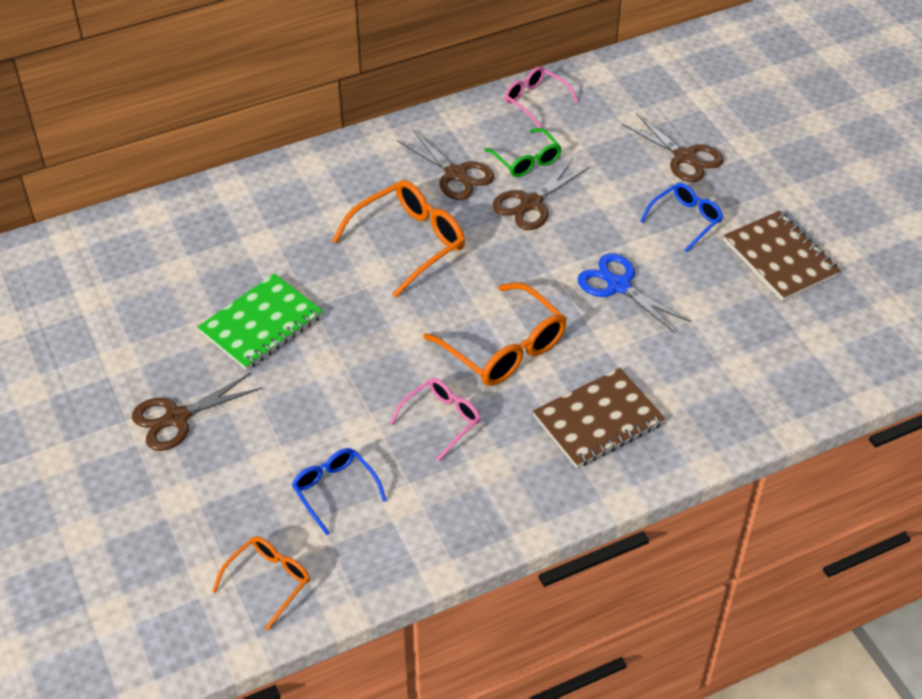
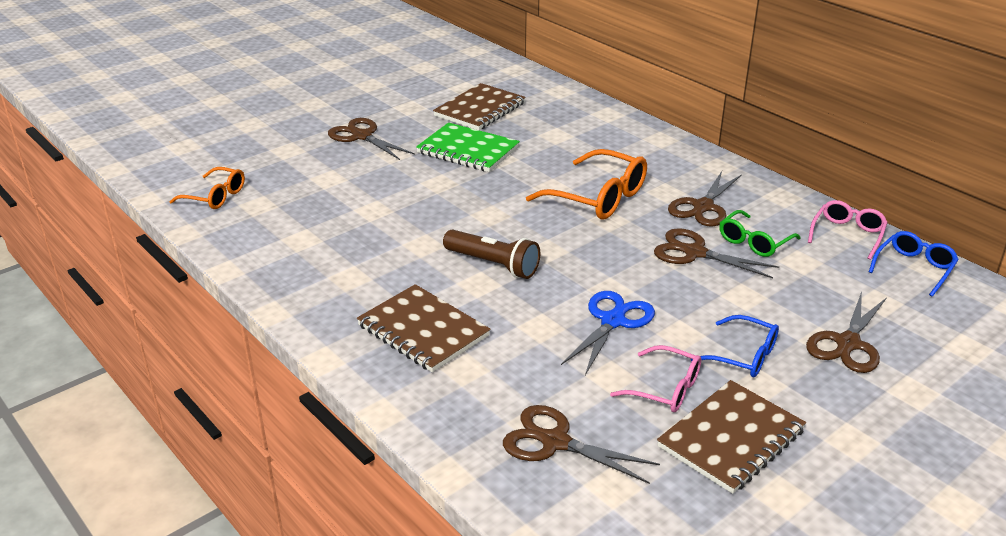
camera: 75 degrees right, 15 degrees down
blue glasses [292,448,387,535] -> blue glasses moved to [869,231,959,297]
pink glasses [390,378,481,461] -> pink glasses moved to [610,345,701,412]
orange glasses [423,283,567,386] -> brown flashlight [443,230,540,279]
none -> brown notebook [433,83,526,130]
none -> brown scissors [503,405,660,484]

